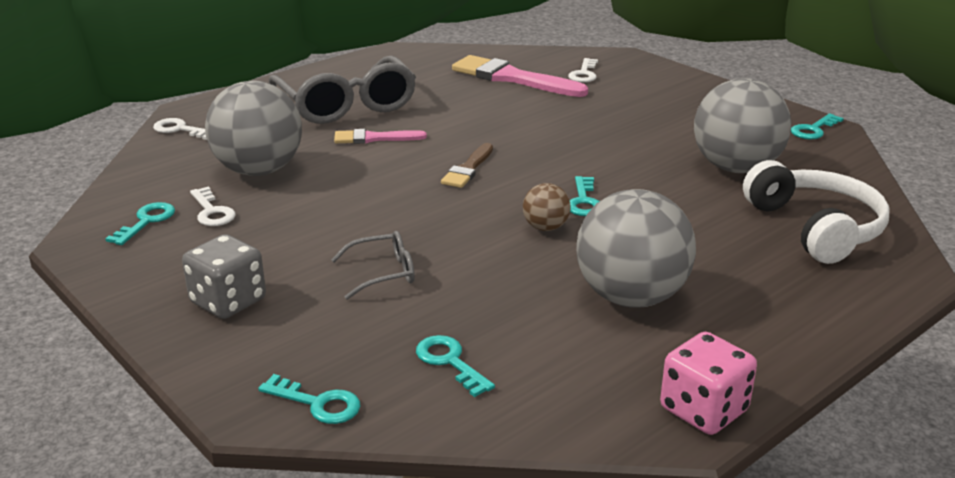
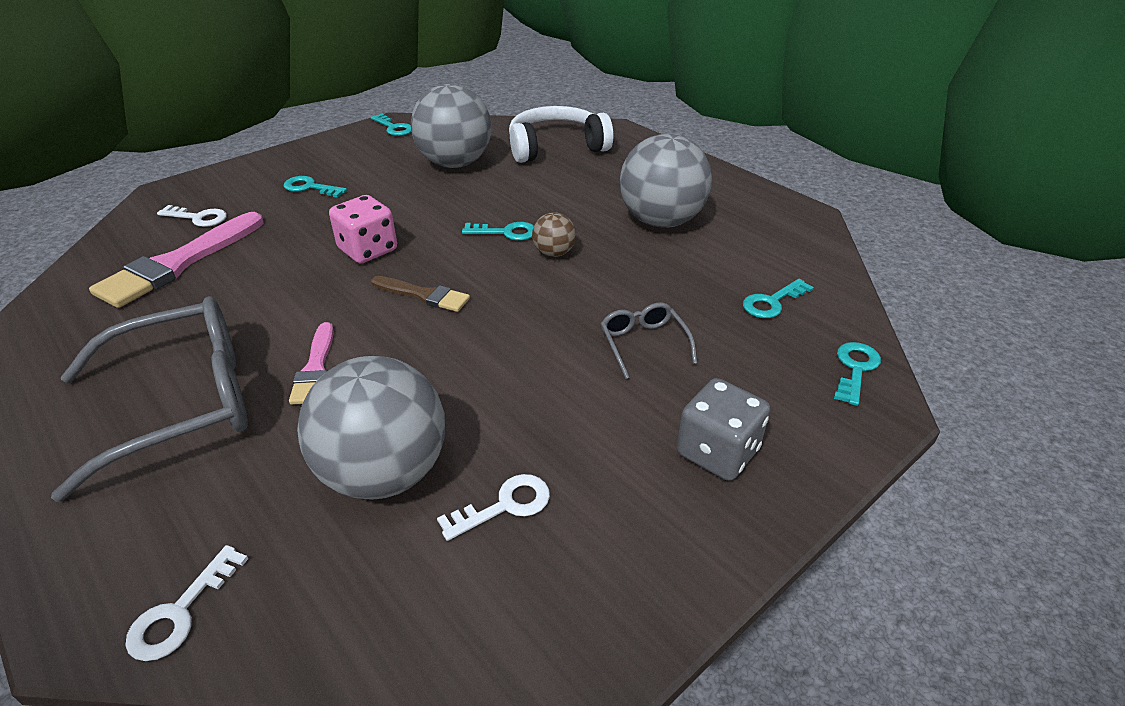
camera: 90 degrees left, 10 degrees up
turquoise key [105,202,175,245] -> turquoise key moved to [284,176,347,198]
pink dice [660,332,757,435] -> pink dice moved to [329,195,397,263]

